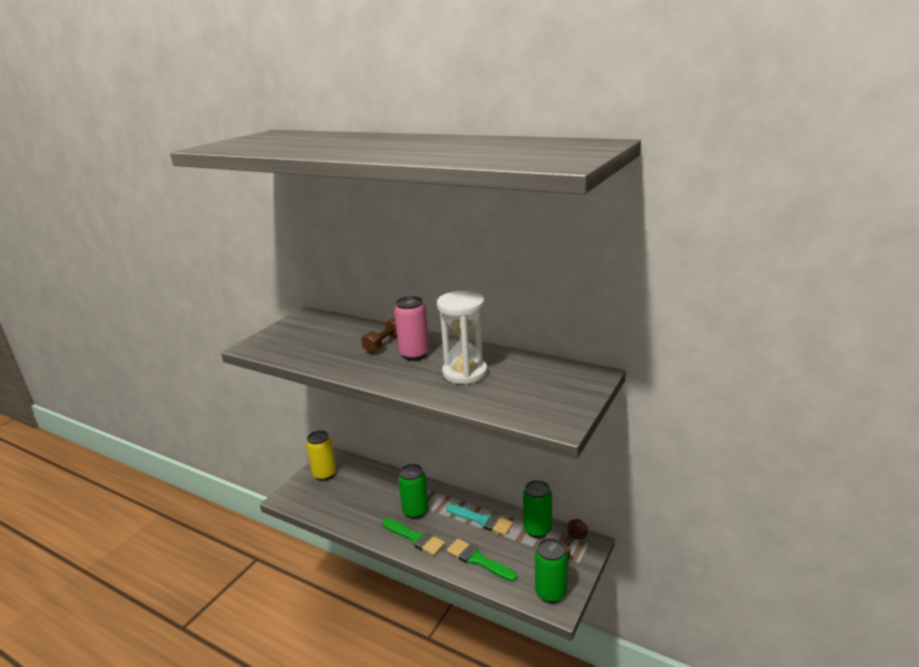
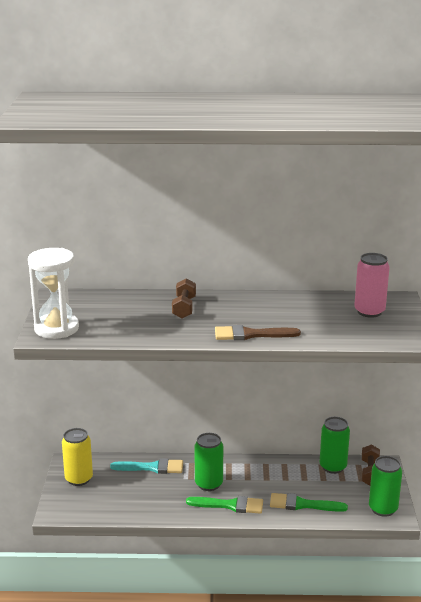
camera: 30 degrees left, 0 degrees up
pink can [394,296,429,360] -> pink can moved to [354,253,390,318]
white hourglass [437,291,487,385] -> white hourglass moved to [28,248,79,339]
turquoise brush [446,504,514,536] -> turquoise brush moved to [110,458,183,474]
none -> brown brush [215,325,301,340]

